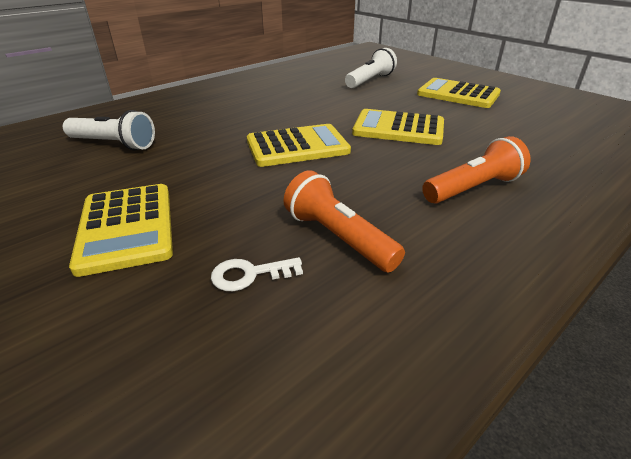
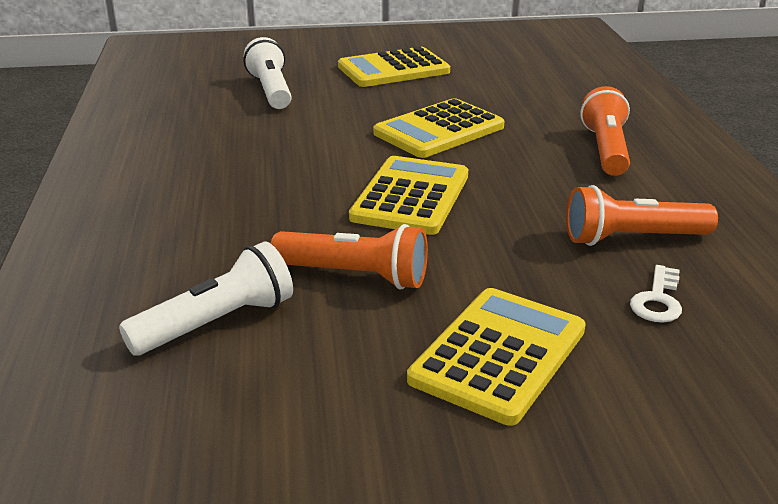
camera: 55 degrees left, 5 degrees down
yellow calculator [69,184,173,277] -> yellow calculator turned 75 degrees counterclockwise [407,288,586,426]
none -> orange flashlight [271,224,428,289]

